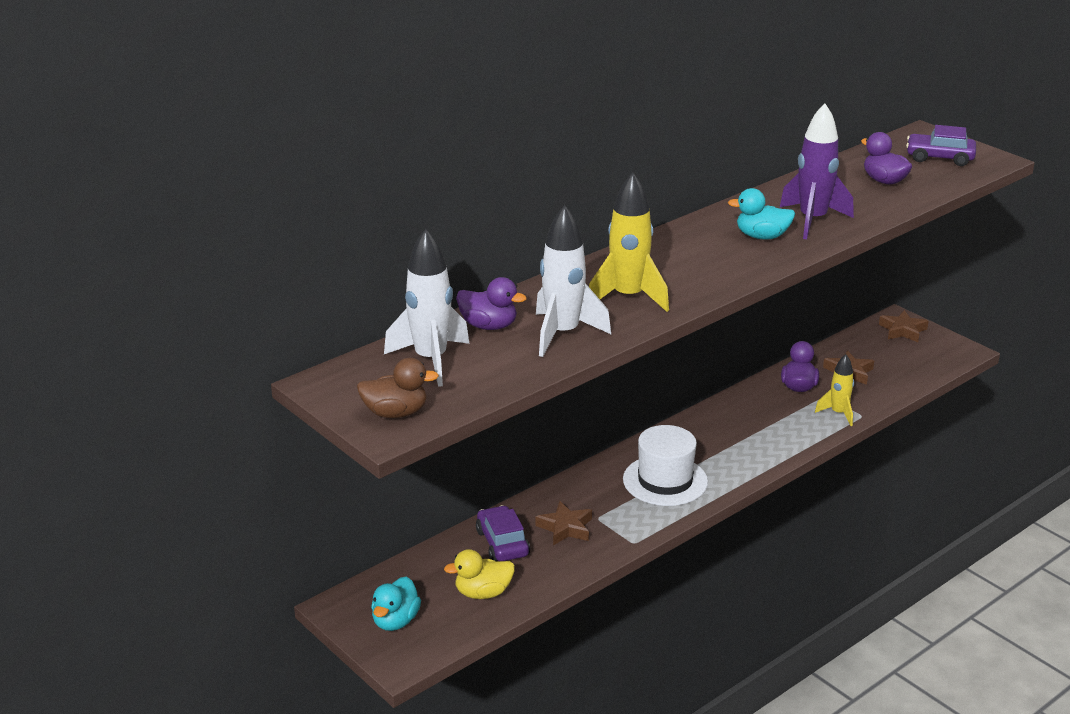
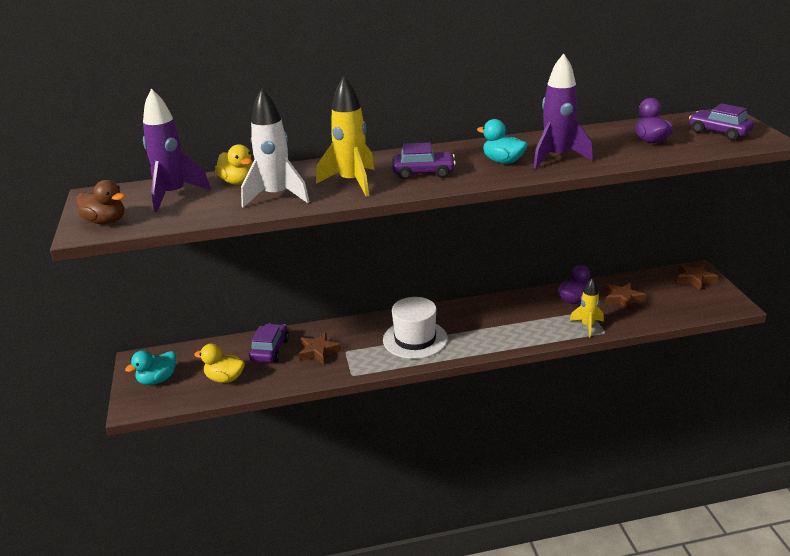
camera: 30 degrees right, 0 degrees up
white rocket [384,229,470,387] -> purple rocket [143,89,211,212]
purple duck [456,277,527,330] -> yellow duck [215,144,253,185]
none -> purple car [392,143,456,180]

